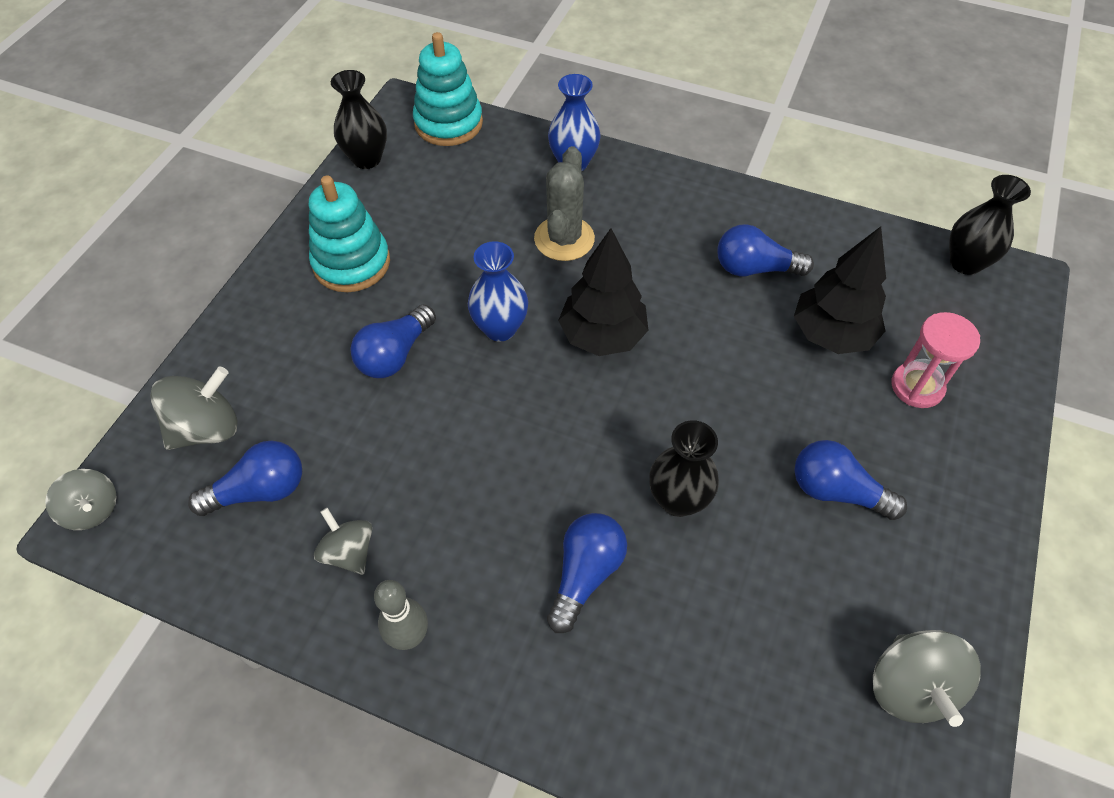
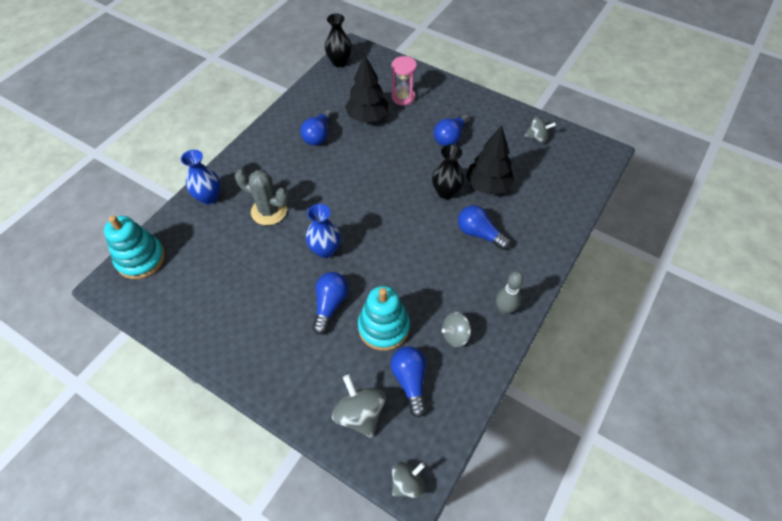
camera: 80 degrees left, 0 degrees up
turquoise stacking toy [309,176,390,292] -> turquoise stacking toy moved to [358,286,410,351]
black vase [331,70,387,169] -> none
blue light bulb [350,305,436,378] -> blue light bulb turned 120 degrees counterclockwise [312,272,348,334]
black tree [558,228,649,356] -> black tree moved to [466,125,514,195]
grey spinning top [873,630,981,727] -> grey spinning top [525,117,556,143], size x0.66

